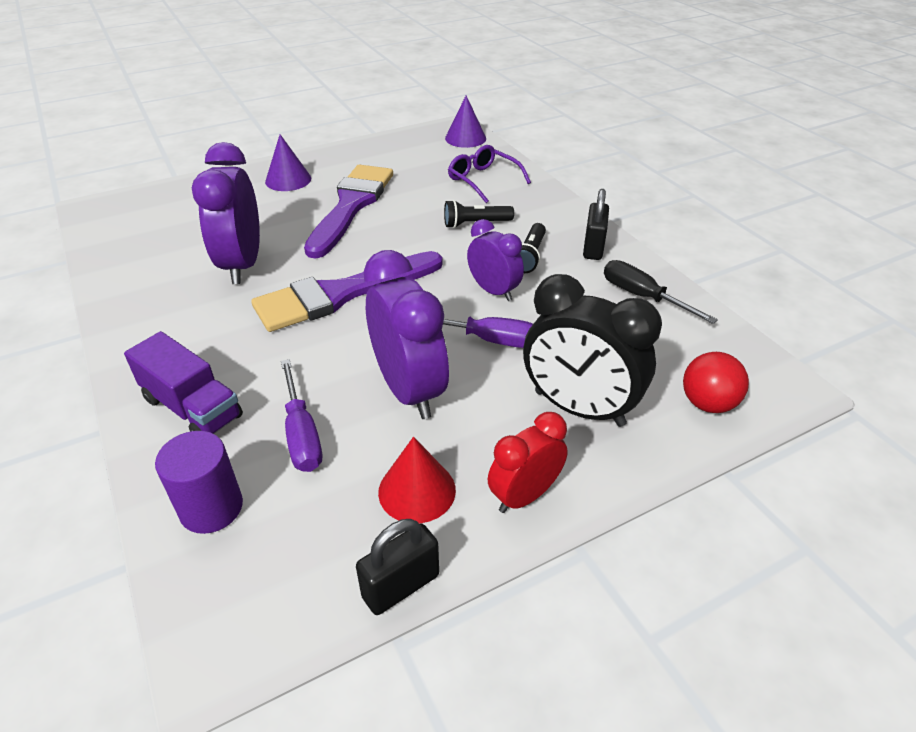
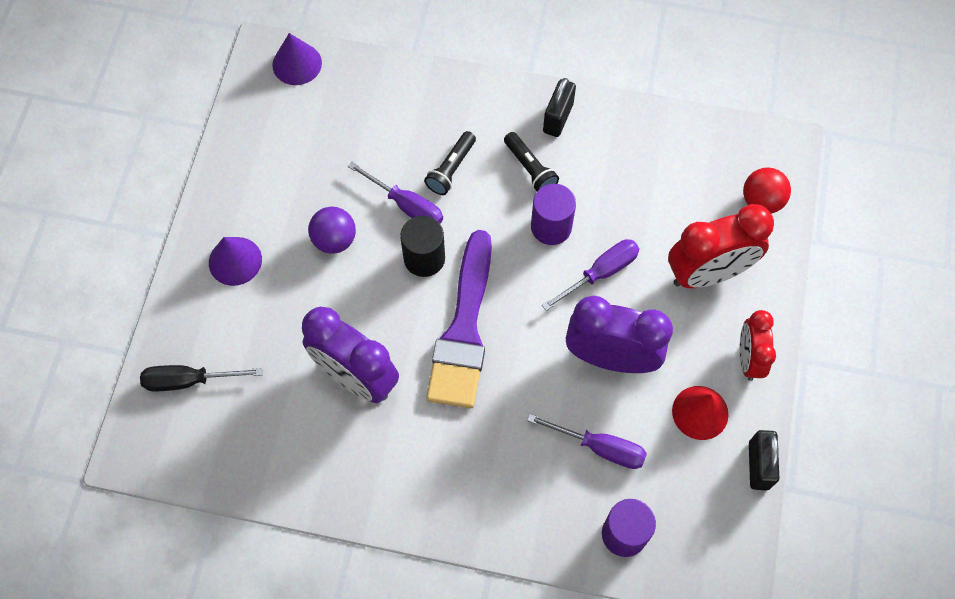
camera: 50 degrees left, 25 degrees up
purple truck [124,331,243,434] -> none
purple brush [304,165,393,259] -> purple ball [308,207,356,254]
purple glasses [448,145,531,203] -> none
purple clock [467,219,524,301] -> purple cylinder [531,184,576,245]
black clock [523,274,662,427] -> red clock [668,204,774,288]
black padlock [583,189,609,260] -> black padlock turned 60 degrees clockwise [543,78,576,137]
black screwdriver [604,260,718,324] -> black screwdriver moved to [140,365,262,391]
none -> purple screwdriver [348,162,443,224]
none -> black cylinder [400,216,445,277]

